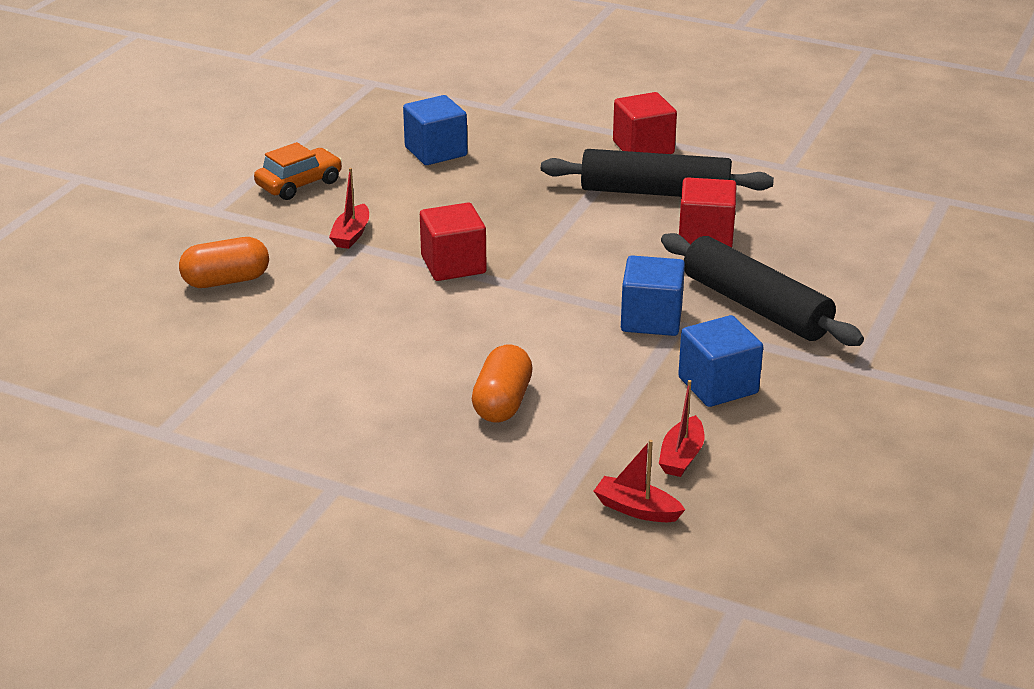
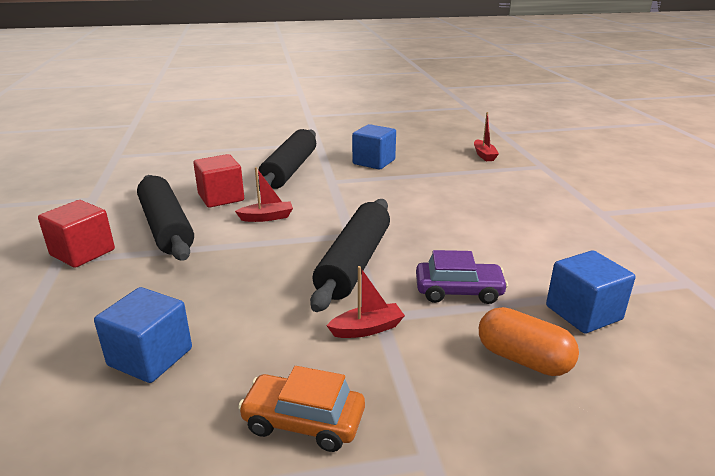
camera: 125 degrees left, 5 degrees down
red cube [420,203,487,281] -> black rolling pin [310,199,390,312]
orange capsule [472,345,533,422] -> none
blue cube [621,256,685,336] -> blue cube moved to [546,250,635,334]
red boat [659,380,704,477] -> red boat moved to [235,167,293,222]
none -> purple car [416,250,508,304]

